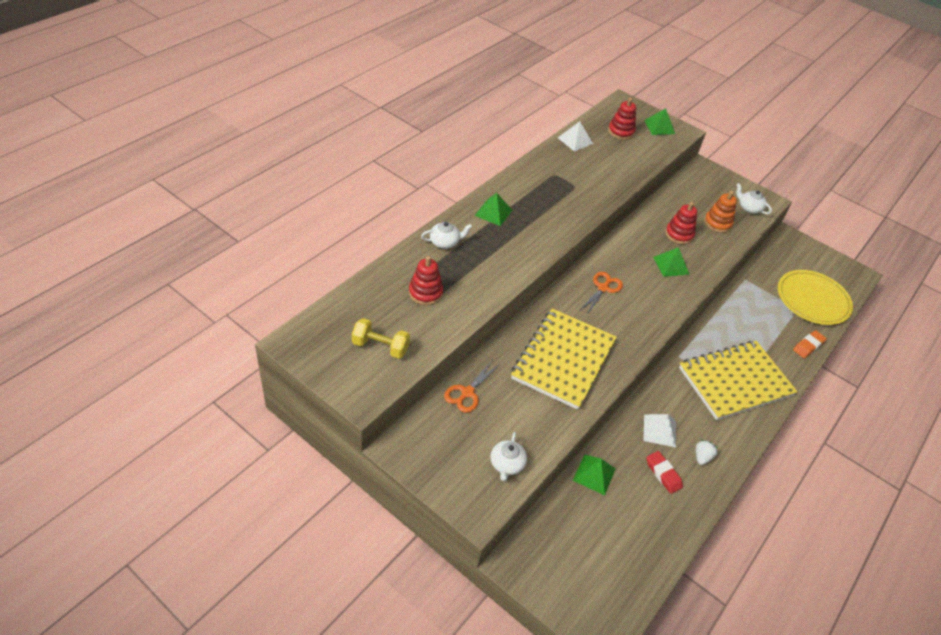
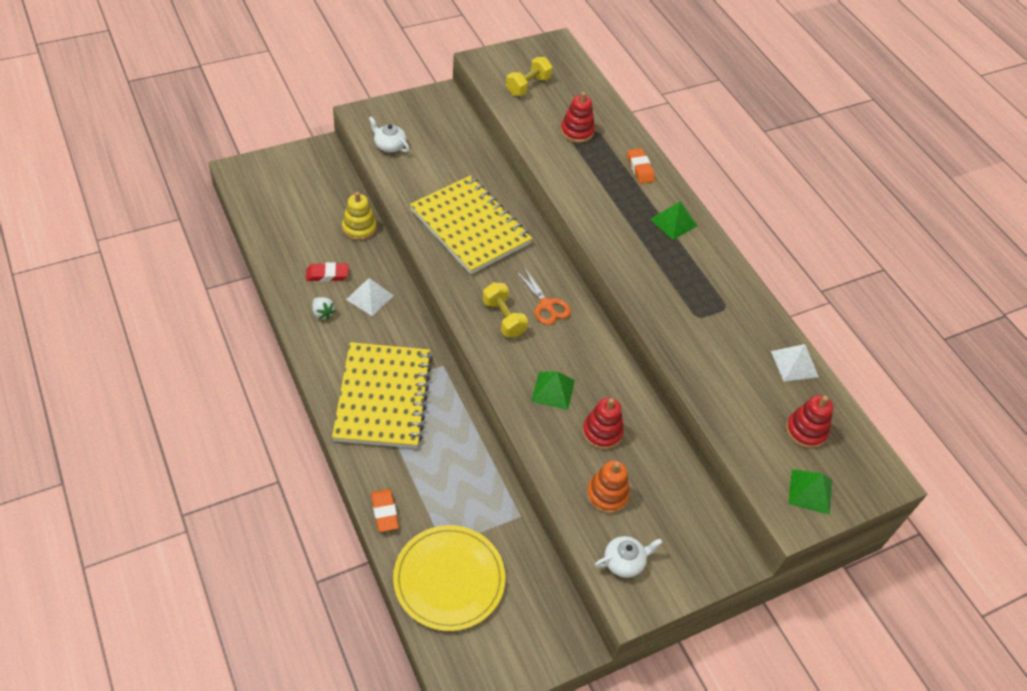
camera: 115 degrees right, 5 degrees up
white teapot [421,222,472,249] -> orange eraser [627,148,655,184]
orange scissors [444,361,501,413] -> none
green pyramid [573,454,616,495] -> yellow stacking toy [342,192,377,241]
none -> yellow dumbbell [482,282,528,337]

